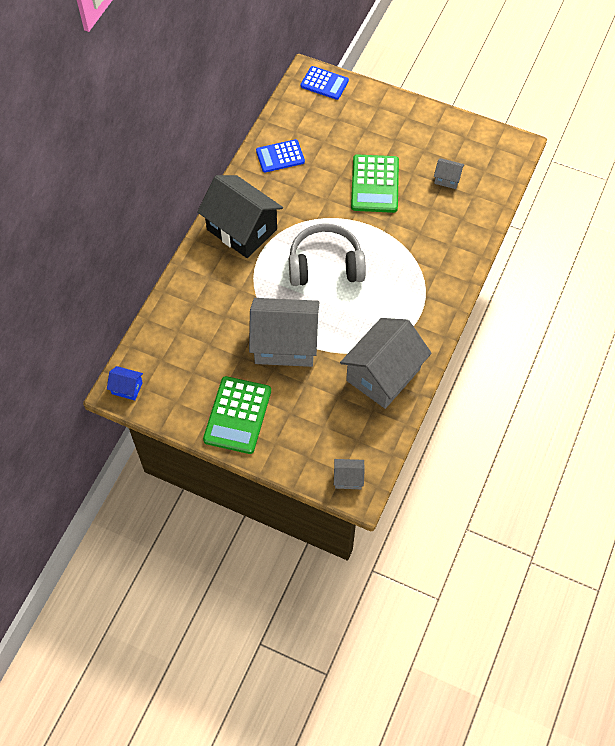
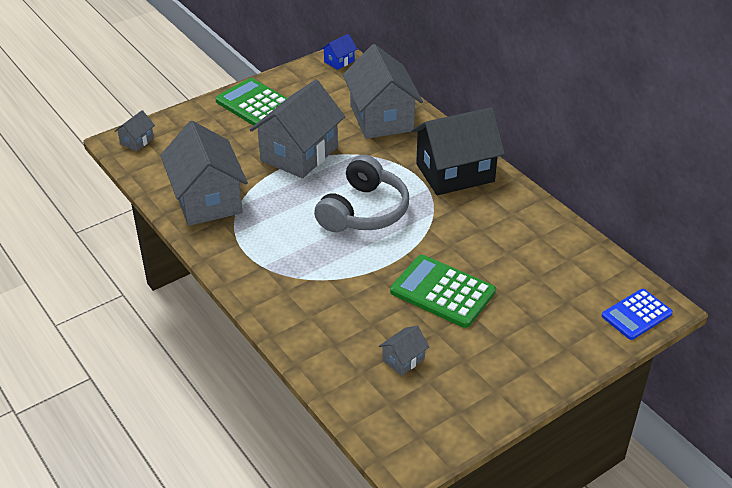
camera: 120 degrees right, 20 degrees down
blue calculator [256,139,305,172] -> none
none -> grey house [343,44,423,139]

